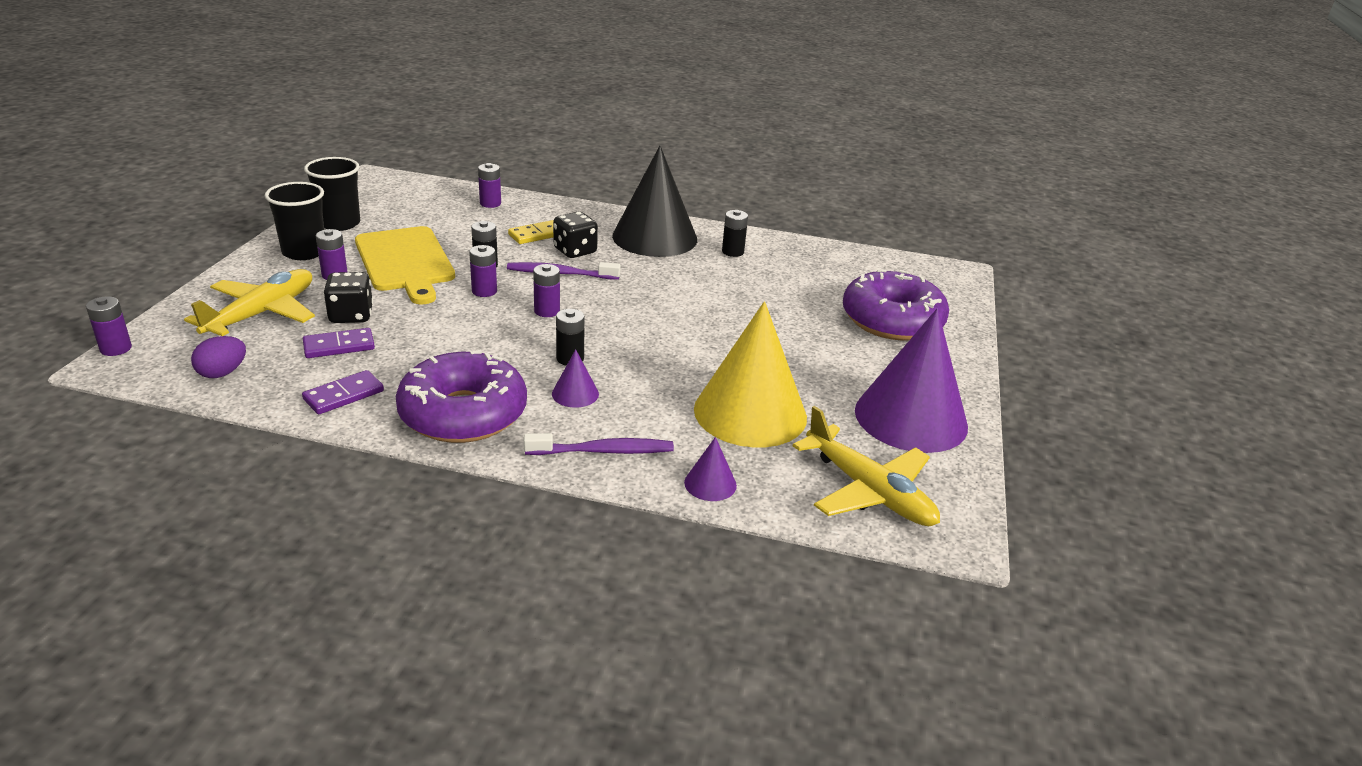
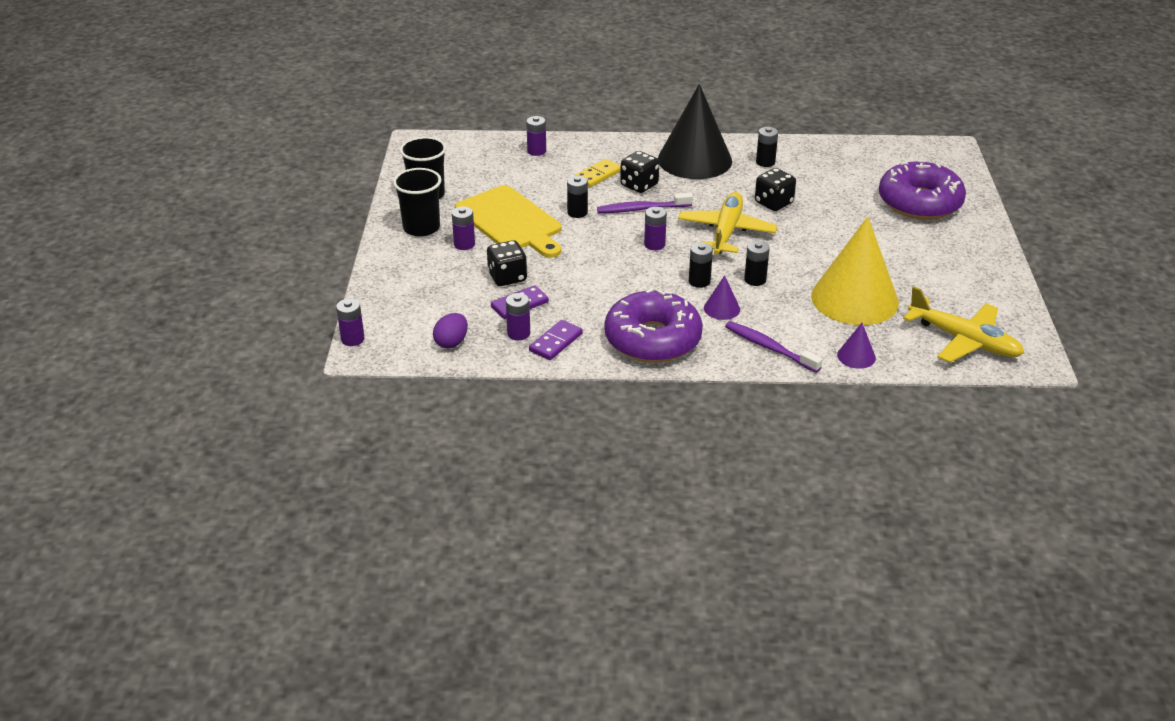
camera: 10 degrees left, 5 degrees up
yellow plane [184,269,315,336] -> yellow plane moved to [678,192,778,255]
purple battery [469,245,497,297] -> purple battery moved to [506,293,530,340]
purple toothbrush [524,433,674,455] -> purple toothbrush turned 120 degrees counterclockwise [725,321,823,373]
purple cone [855,308,968,453] -> none
none -> black battery [744,241,770,286]
none -> black dice [755,168,796,211]

